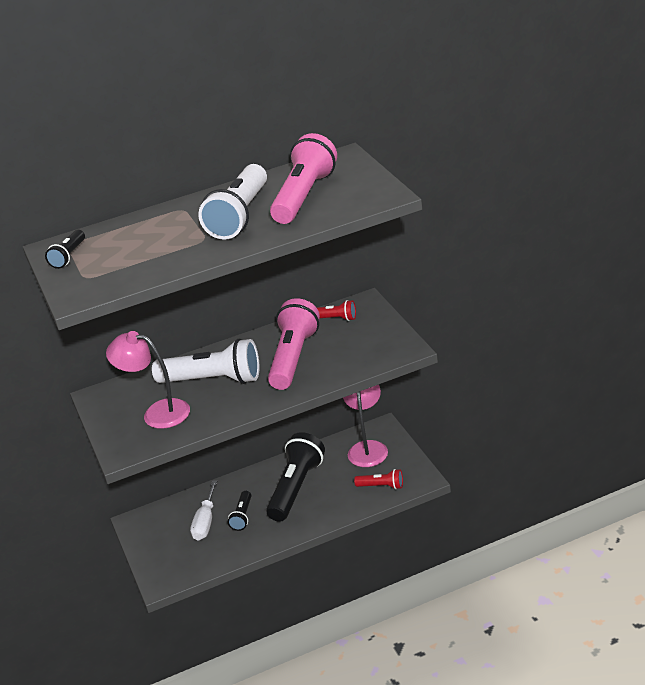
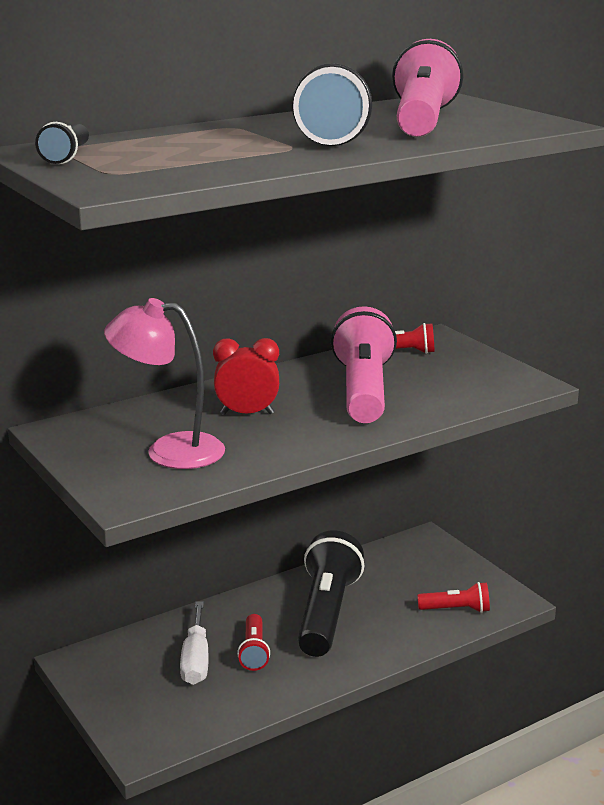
camera: 15 degrees left, 10 degrees down
white flashlight [152,339,259,384] -> red clock [213,338,279,415]
black flashlight [228,491,251,531] -> red flashlight [237,614,270,671]
pink lamp [343,385,388,467] -> none

